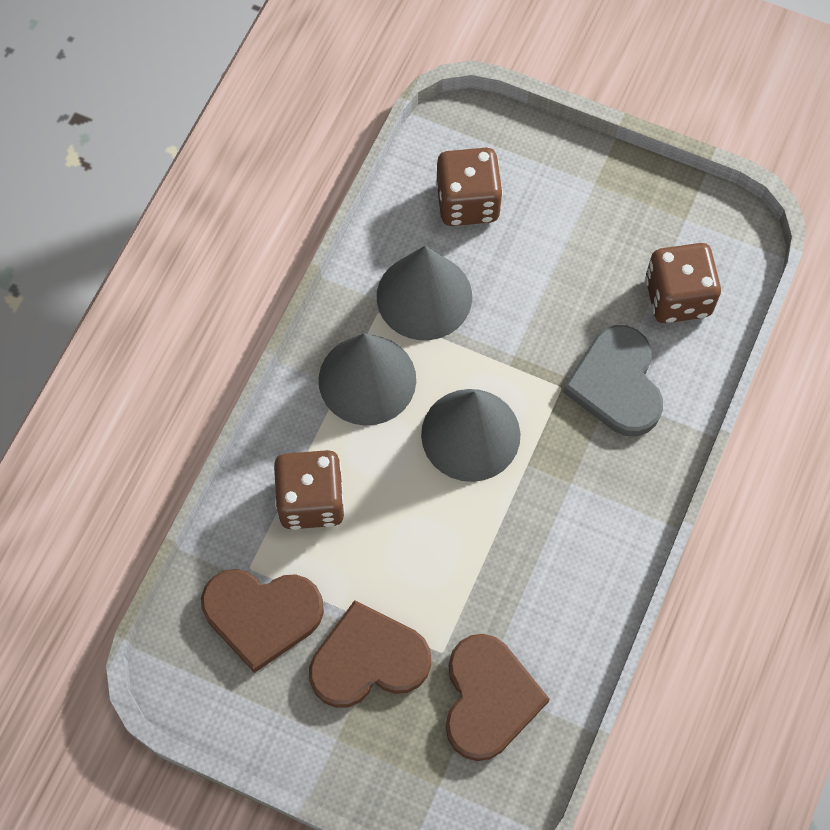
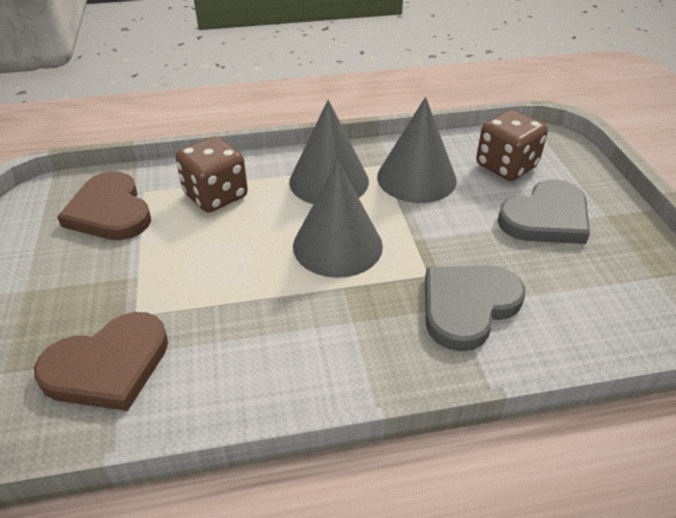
camera: 55 degrees right, 25 degrees down
brown heart [309,600,431,708] -> none
brown dice [645,243,721,323] -> none
none -> grey heart [498,179,590,244]

